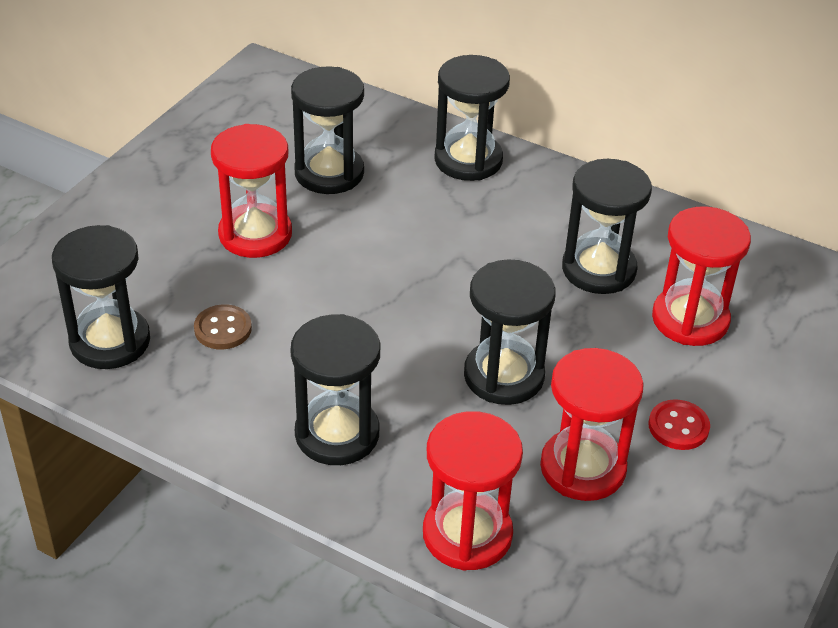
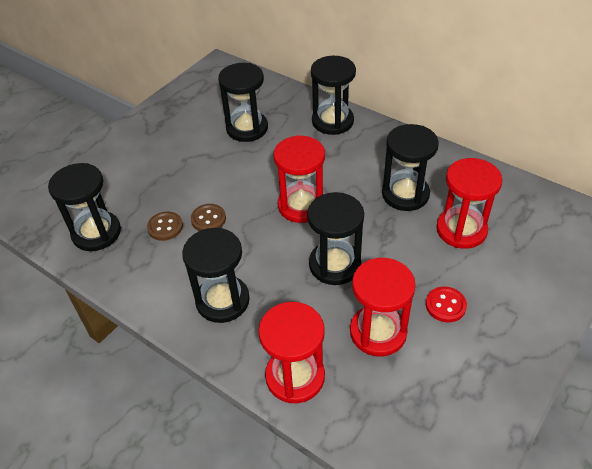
camera: 10 degrees right, 5 degrees up
red hourglass [211,124,292,258] -> red hourglass moved to [273,135,325,223]
none -> brown button [191,204,226,231]

